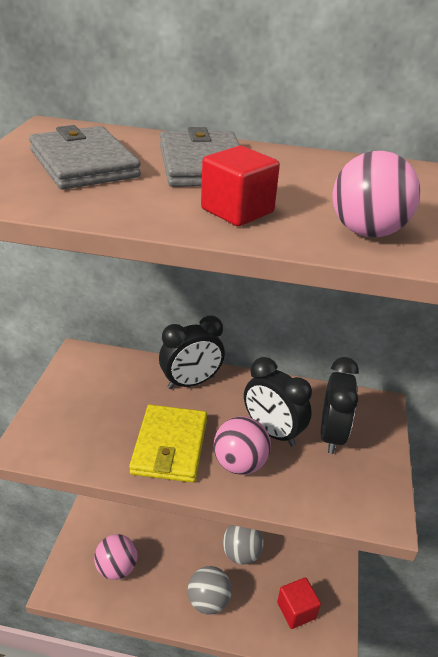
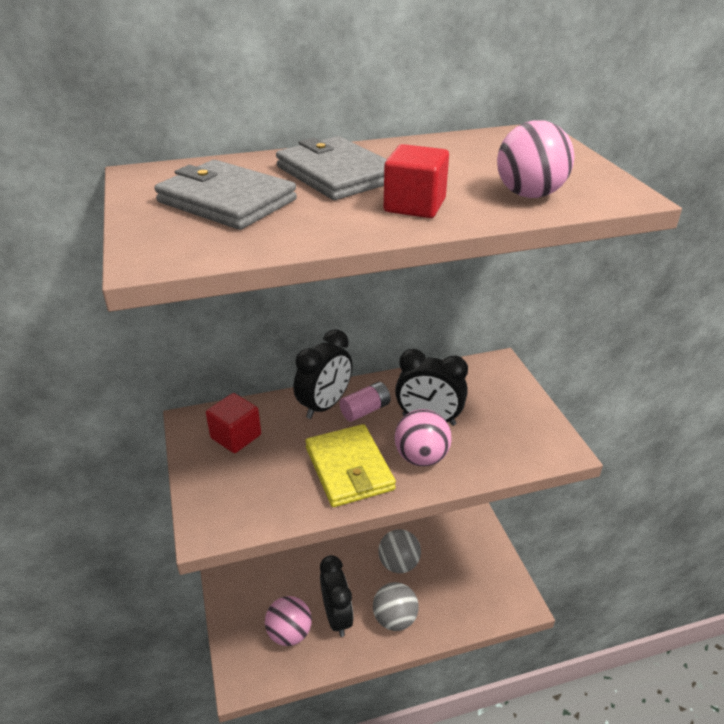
camera: 25 degrees left, 0 degrees up
red cube [277,577,321,629] -> red cube moved to [206,393,261,453]
black clock [321,357,359,454] -> black clock moved to [320,555,353,637]
none -> pink battery [339,382,391,422]

